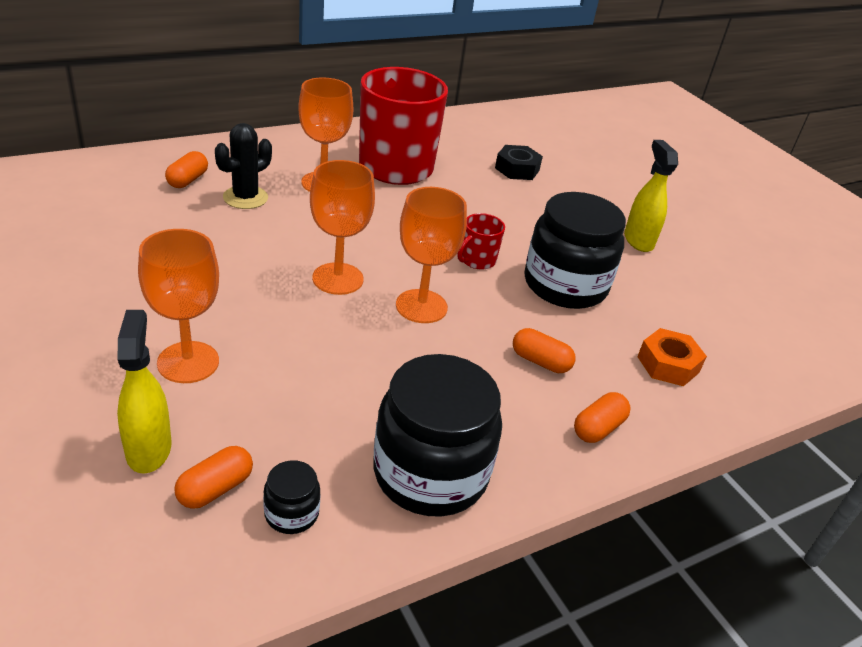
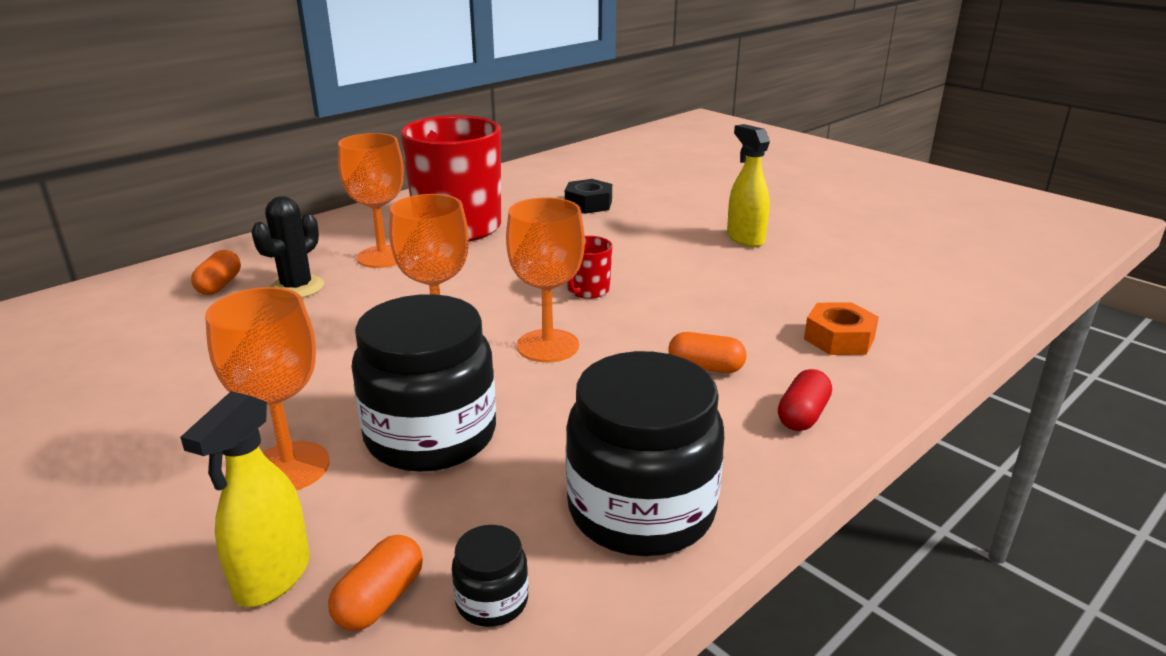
camera: 10 degrees left, 10 degrees down
yellow spray bottle [117,310,171,474] -> yellow spray bottle turned 135 degrees counterclockwise [180,391,310,607]
black jar [524,192,626,309] -> black jar moved to [352,294,496,472]
orange capsule [574,392,631,443] -> red capsule [778,369,832,431]

